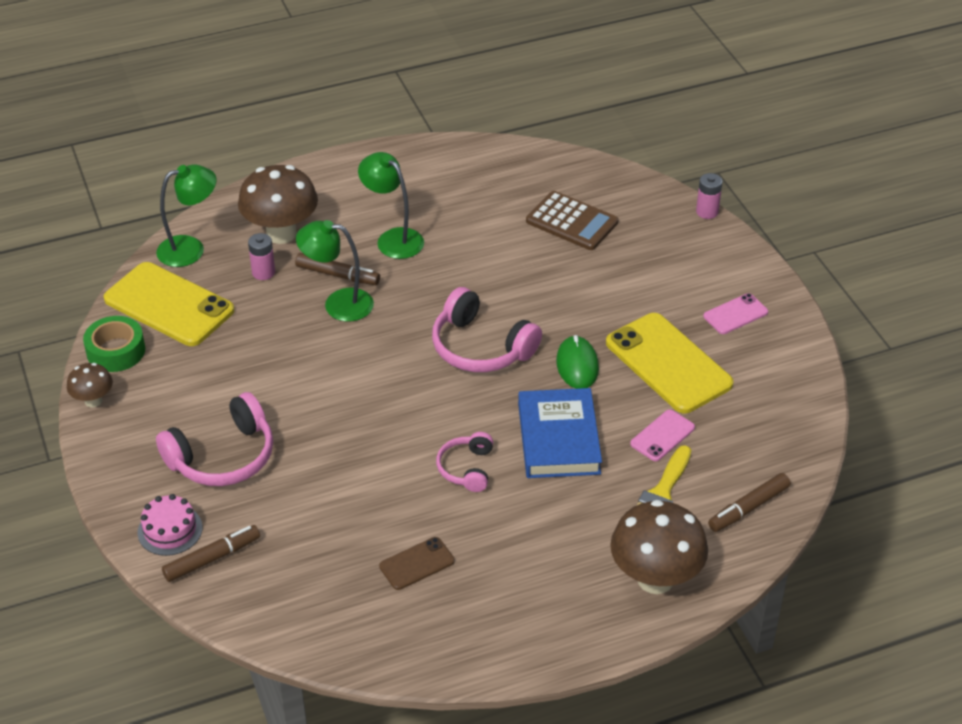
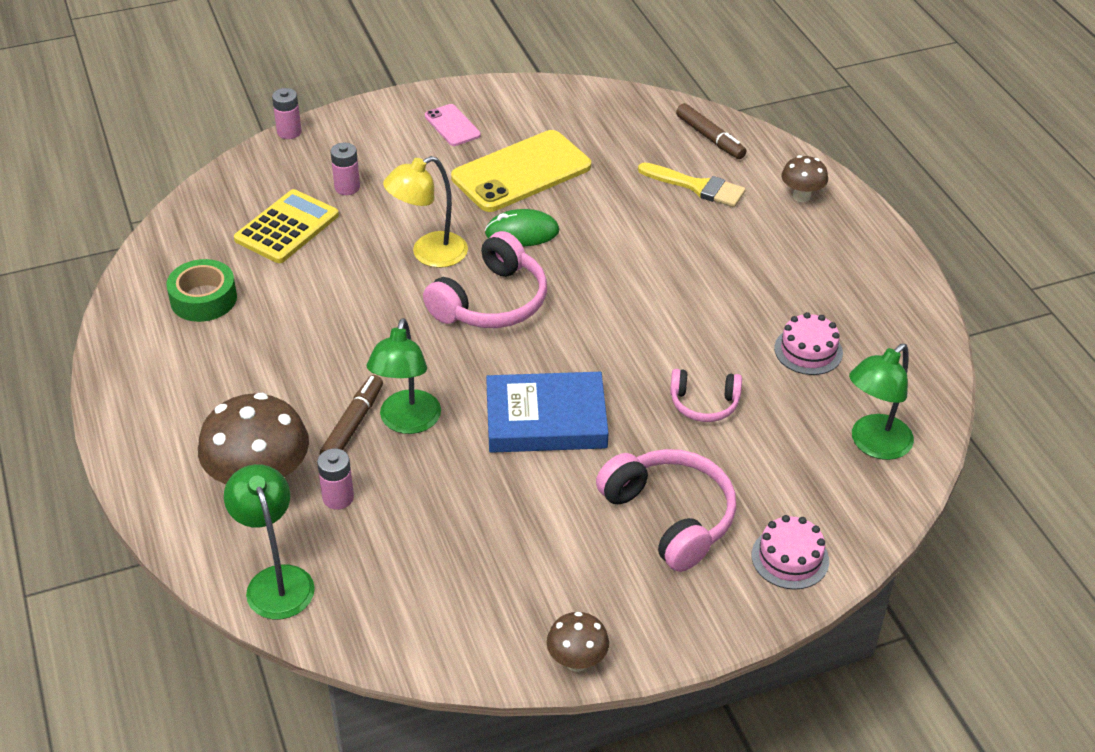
camera: 90 degrees left, 0 degrees up
green tape [83,316,145,372] -> green tape moved to [166,259,237,322]
yellow phone [104,262,234,346] -> none
brown marker [162,525,260,582] -> none
green lamp [358,152,424,259] -> green lamp moved to [849,343,914,460]
brown phone [379,537,455,590] -> pink cake [774,312,843,375]
pink headphones [436,432,493,492] -> pink headphones moved to [670,369,742,422]
blue book [518,388,602,478] -> blue book moved to [486,372,609,453]
brown calculator [526,191,619,250] -> yellow calculator [234,189,339,263]
brown mushroom [610,500,708,594] -> brown mushroom [781,155,828,202], size x0.52
pink phone [630,410,695,461] -> none
none -> pink battery [331,143,360,195]
none -> yellow lamp [383,156,468,268]

